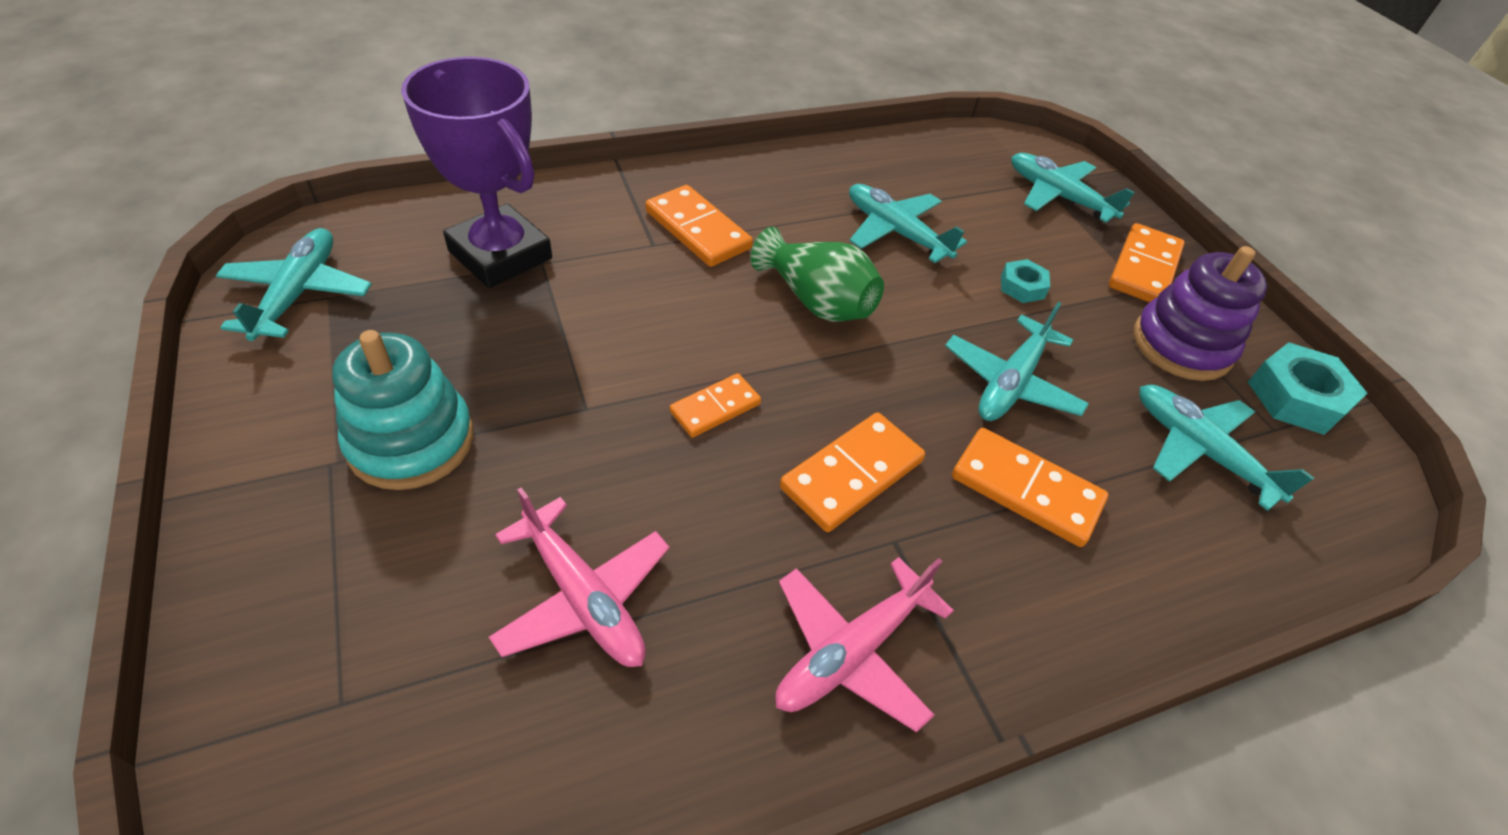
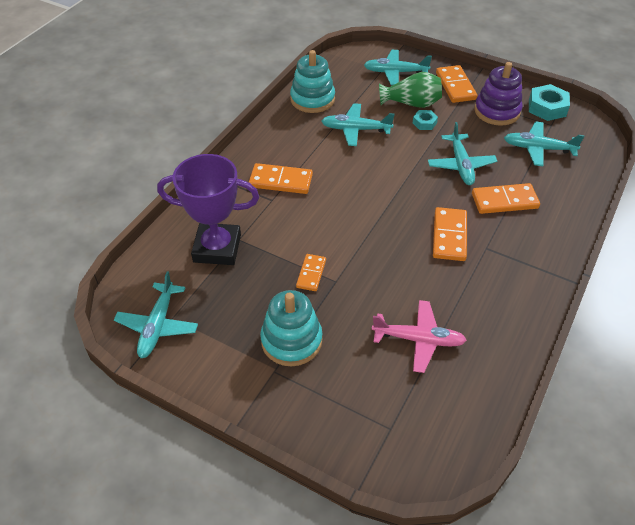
camera: 35 degrees left, 0 degrees up
turquoise plane [215,228,372,341] -> turquoise plane turned 135 degrees counterclockwise [114,271,198,358]
orange domino [670,373,761,437] -> orange domino moved to [296,254,326,291]
green vase [750,227,884,322] -> green vase moved to [379,72,442,108]
pink plane [775,557,954,733] -> none
none -> turquoise stacking toy [290,50,335,113]

